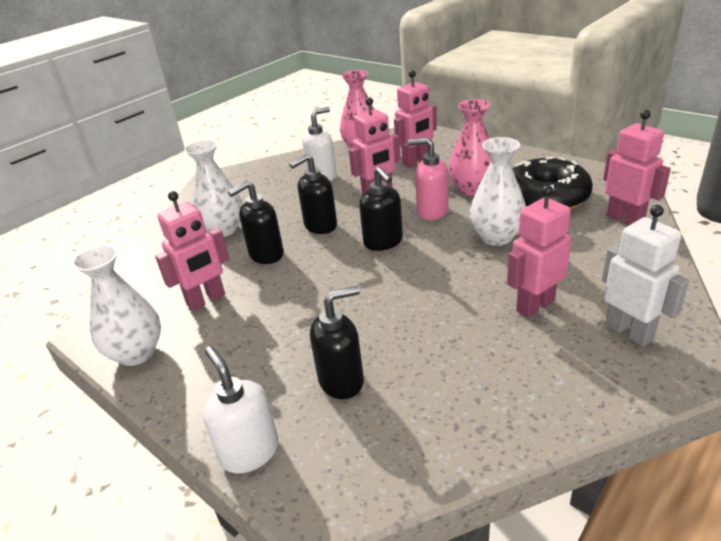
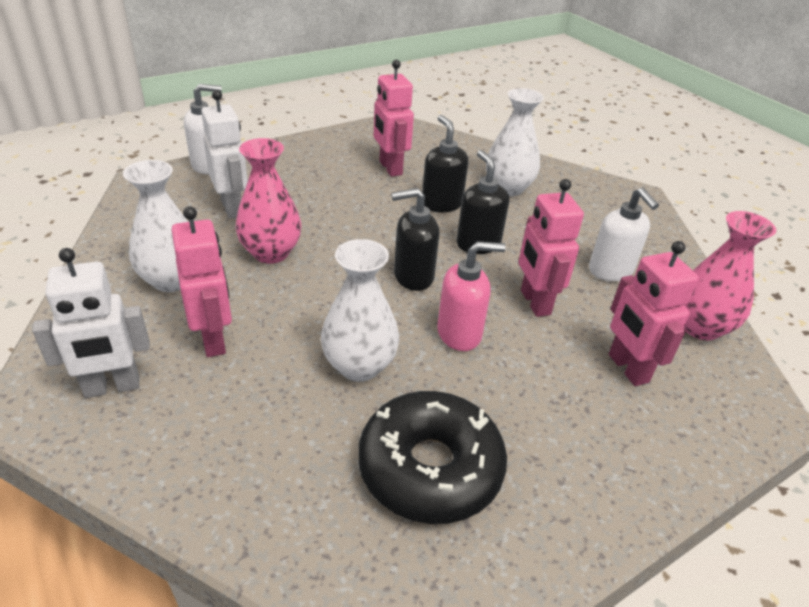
camera: 100 degrees right, 5 degrees up
white vase [72,245,161,366] -> white vase moved to [123,160,188,292]
black soap dispenser [310,286,364,399] -> white robot [201,90,248,219]
pink soap dispenser [408,137,449,220] -> pink soap dispenser turned 45 degrees clockwise [437,241,506,351]
pink vase [448,99,491,196] -> pink vase moved to [235,138,301,264]
pink robot [603,110,671,225] -> none

